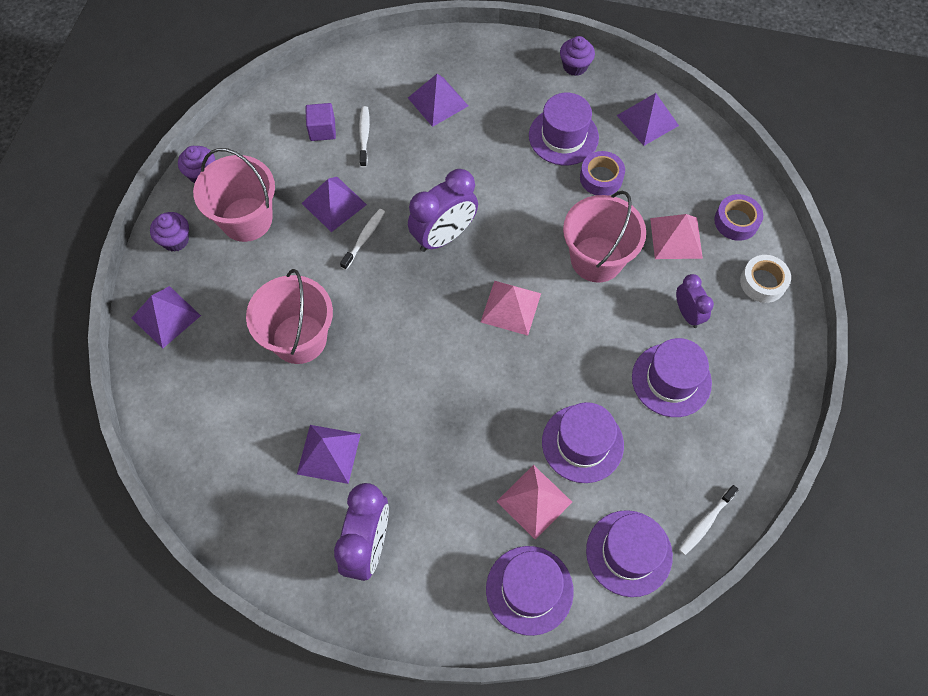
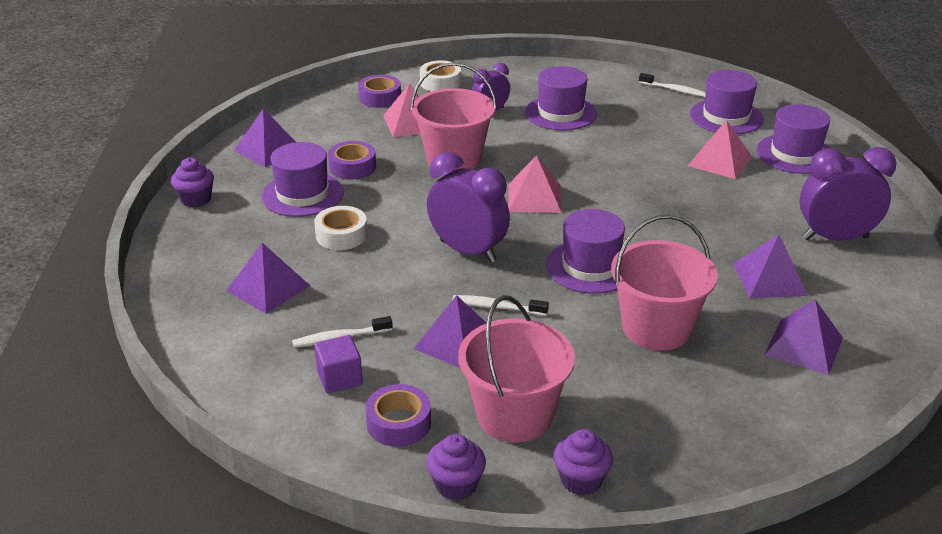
camera: 105 degrees left, 30 degrees down
purple pyramid [131,286,201,349] -> purple pyramid moved to [764,300,843,375]
purple hat [542,402,624,483] -> purple hat moved to [546,209,625,294]
none -> white tape [314,206,368,250]
none -> purple tape [365,384,431,447]

